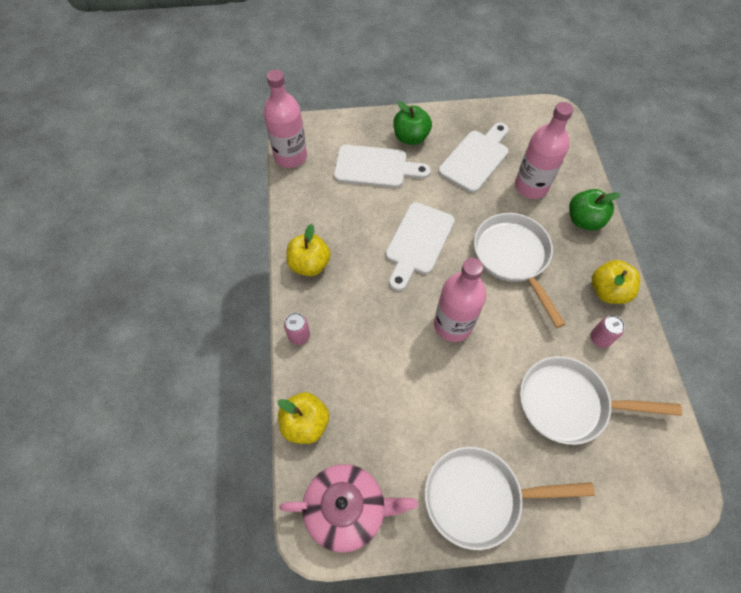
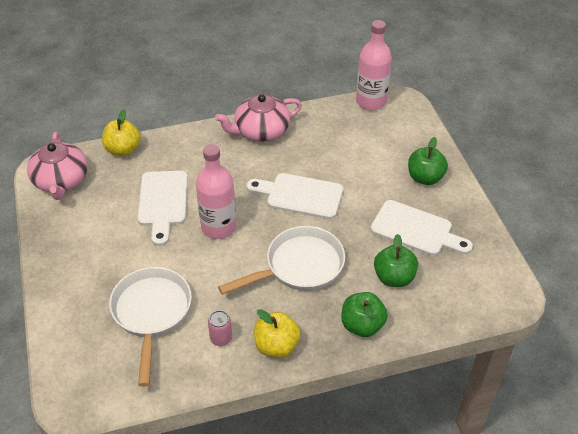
camera: 80 degrees right, 15 degrees down
pink can [284,313,310,345] -> none
yellow apple [286,224,331,276] -> pink teapot [215,94,302,142]
white cutting board [334,145,431,188] -> white cutting board moved to [138,171,188,246]
white pan [425,447,595,550] -> none
pink bottle [515,102,573,199] -> green apple [374,234,418,287]

